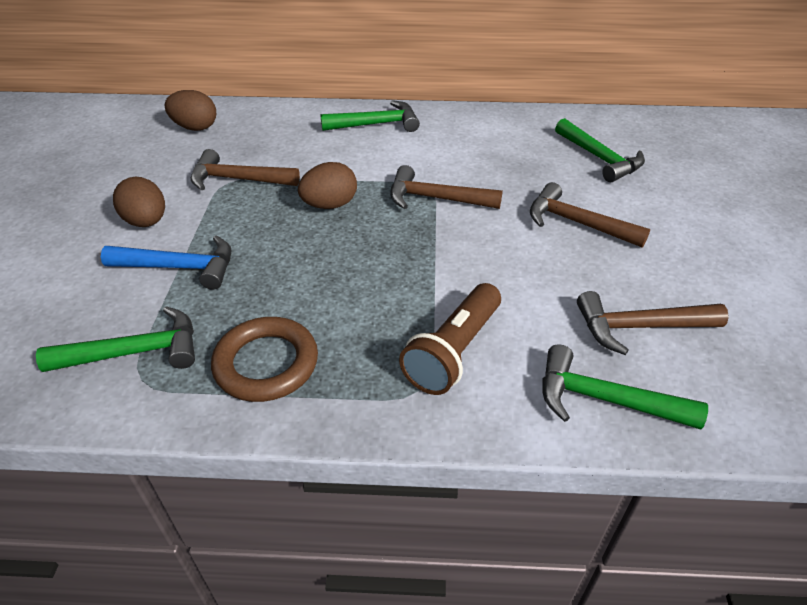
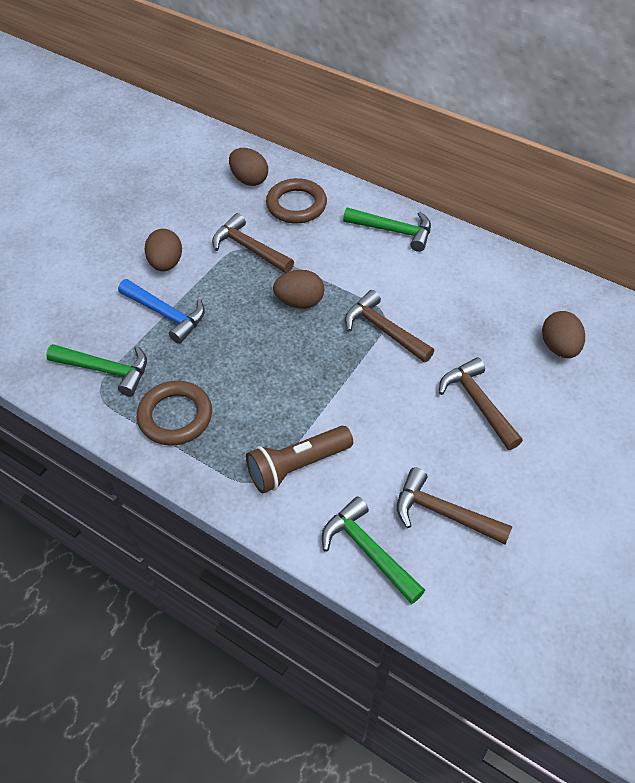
camera: 30 degrees right, 10 degrees up
green hammer [555,118,645,182] -> brown egg [542,311,585,358]
none -> brown ring [266,178,327,224]

